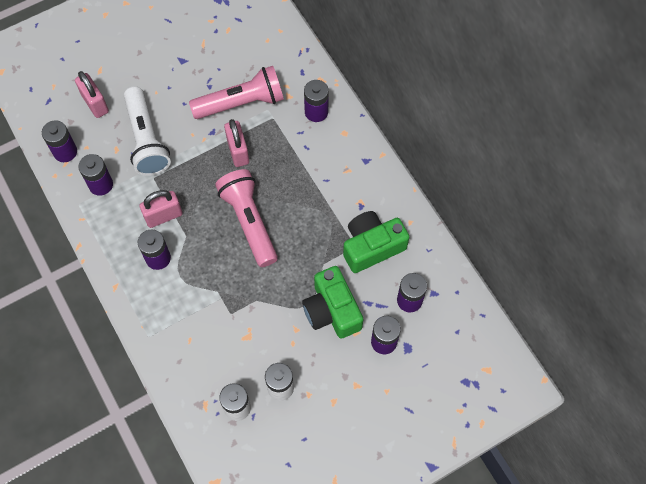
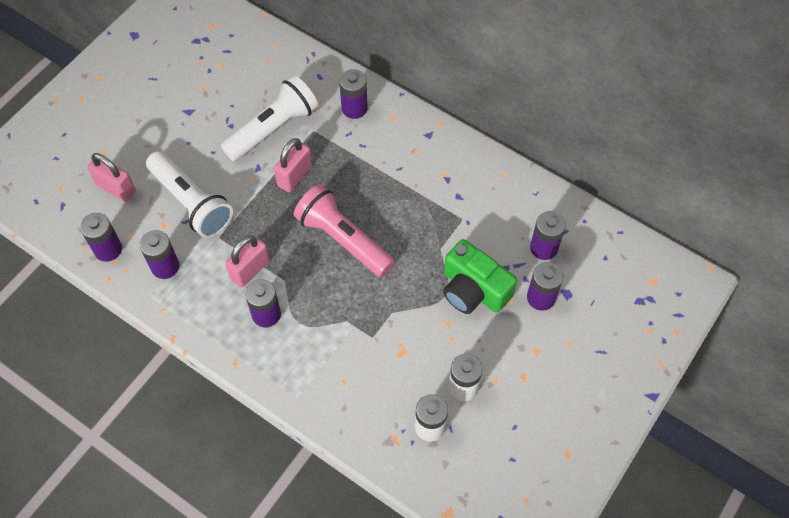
camera: 25 degrees left, 5 degrees down
pink flashlight [189,66,284,119] -> white flashlight [221,75,318,161]
pink padlock [224,119,249,167] -> pink padlock turned 75 degrees clockwise [274,138,312,192]
green camera [343,211,409,273] -> none

